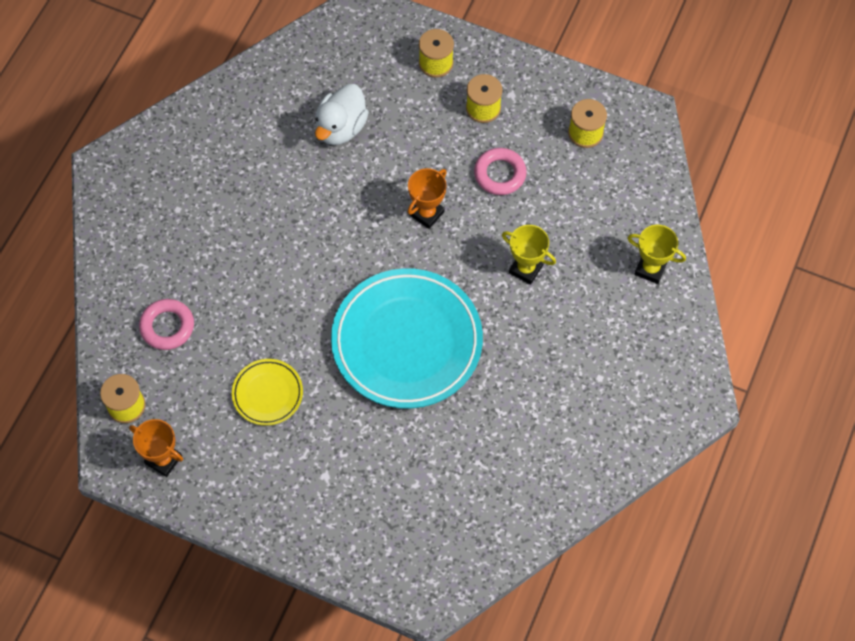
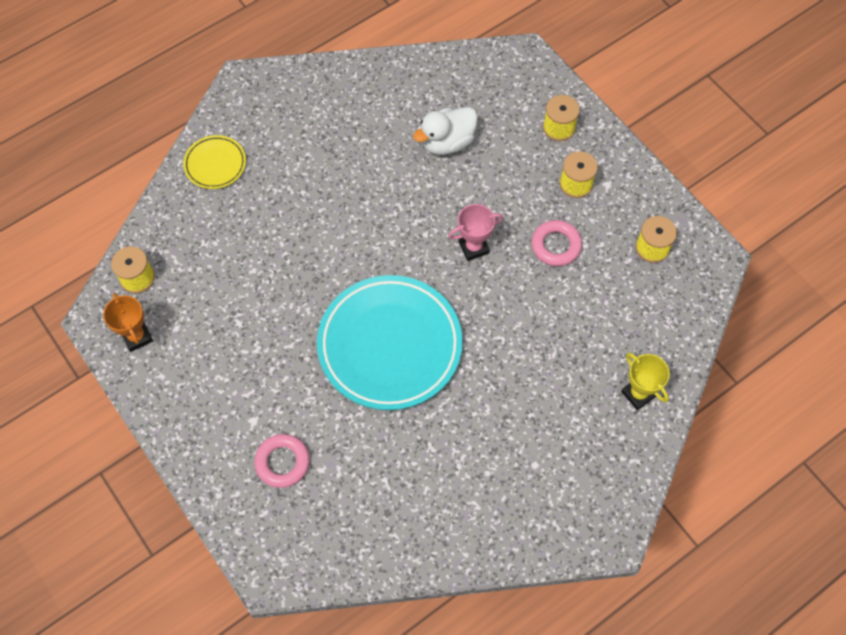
camera: 30 degrees right, 0 degrees up
pink ring [139,299,194,350] -> pink ring moved to [254,434,310,488]
yellow plate [232,359,303,426] -> yellow plate moved to [183,135,246,189]
orange trophy [408,168,447,229] -> pink trophy [449,204,503,261]
yellow trophy [502,225,556,285] -> none

